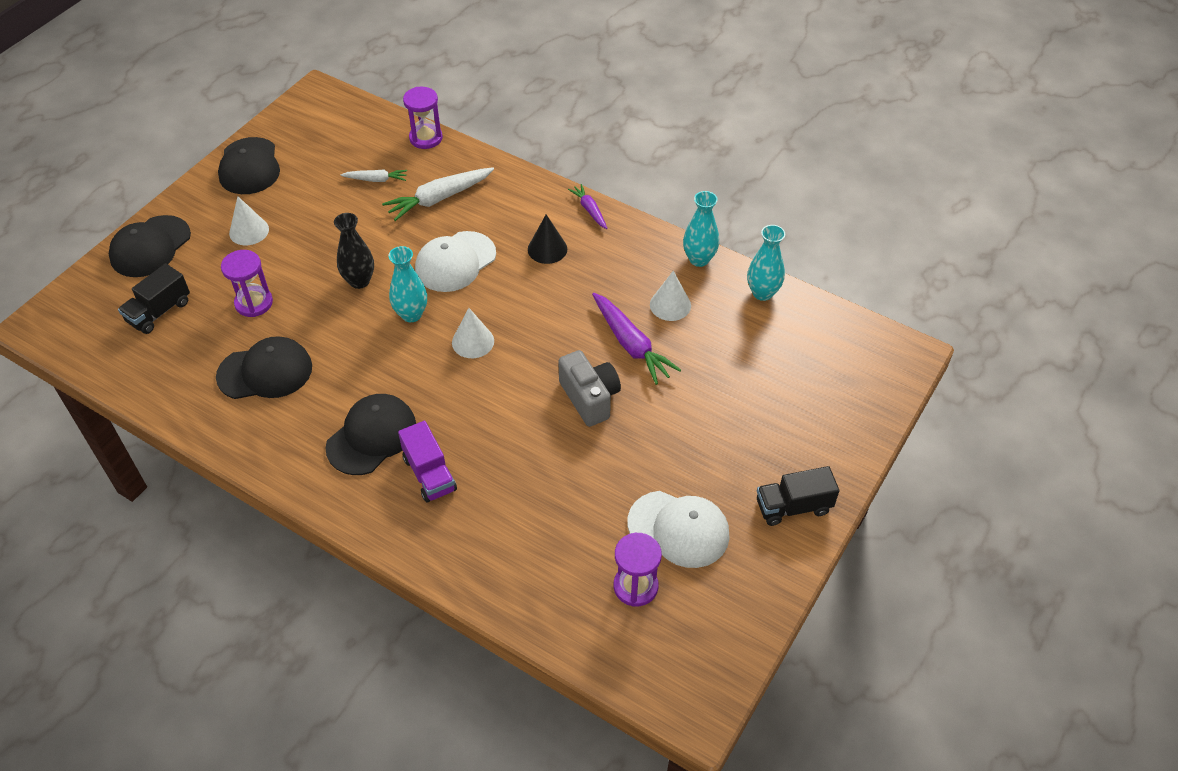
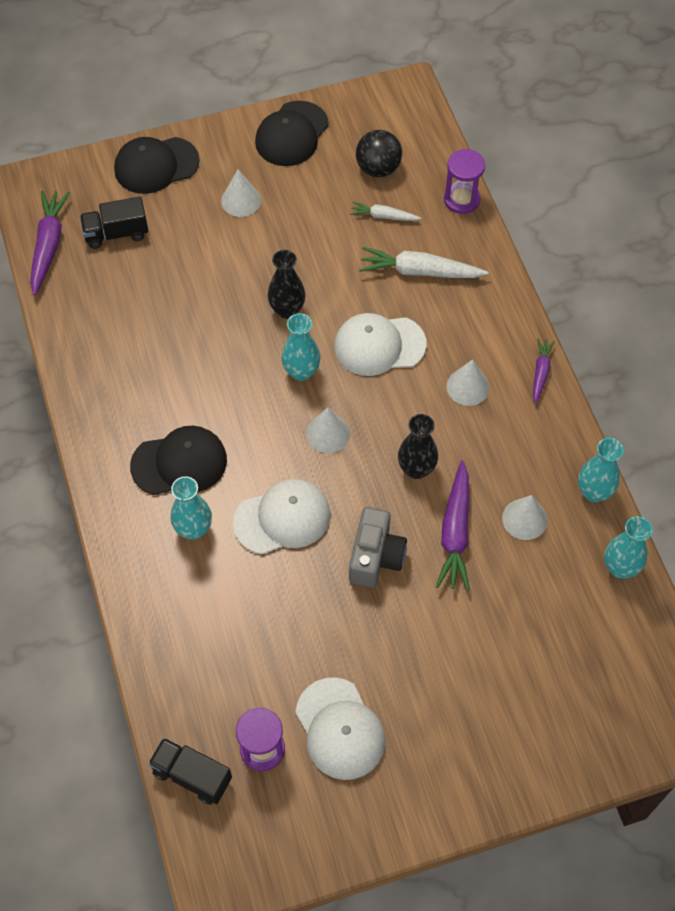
camera: 40 degrees right, 10 degrees up
black cap [216,337,312,399] -> none
purple hourglass [221,250,273,317] -> none
white carrot [340,170,407,182] -> white carrot turned 150 degrees clockwise [350,202,421,221]
purple truck [398,421,457,502] -> turquoise vase [171,476,212,540]
black cone [528,214,567,264] -> white cone [447,359,490,406]
black truck [757,466,839,526] -> black truck moved to [148,738,232,805]
none -> purple carrot [30,190,70,296]
none -> white cap [233,479,330,555]
none -> black ball [356,130,402,177]
none -> black vase [398,414,438,479]

